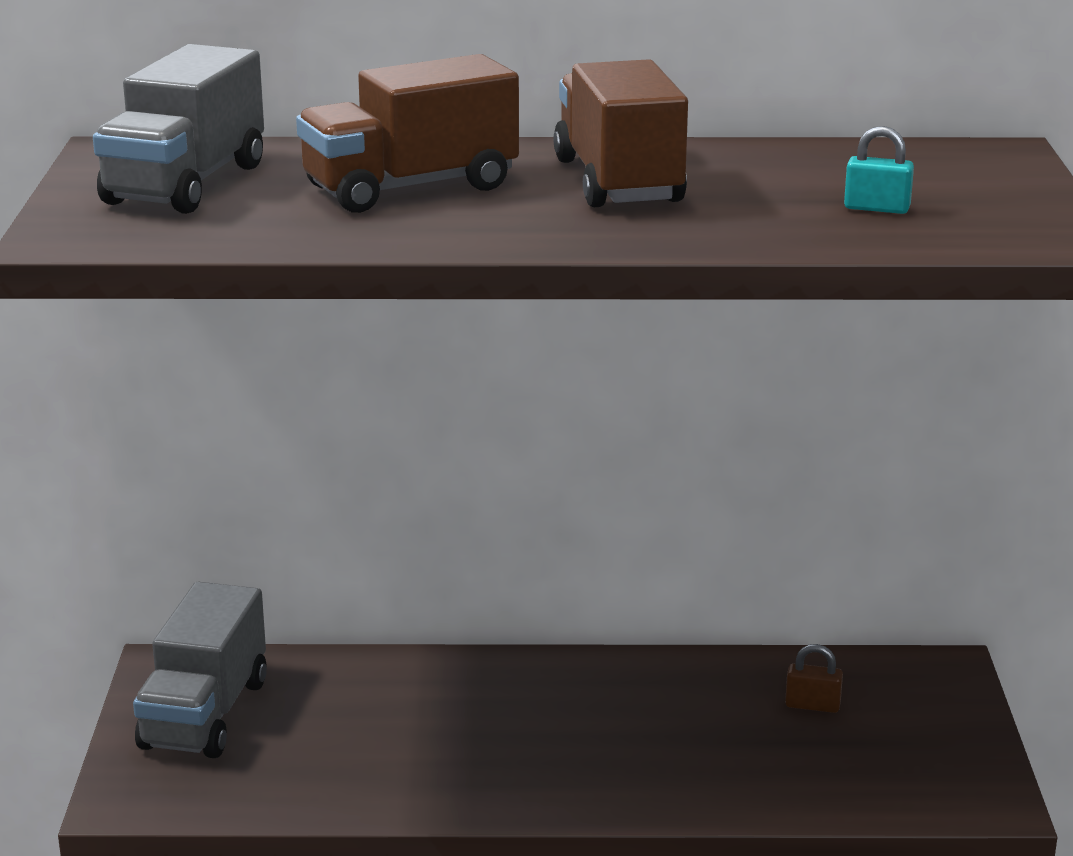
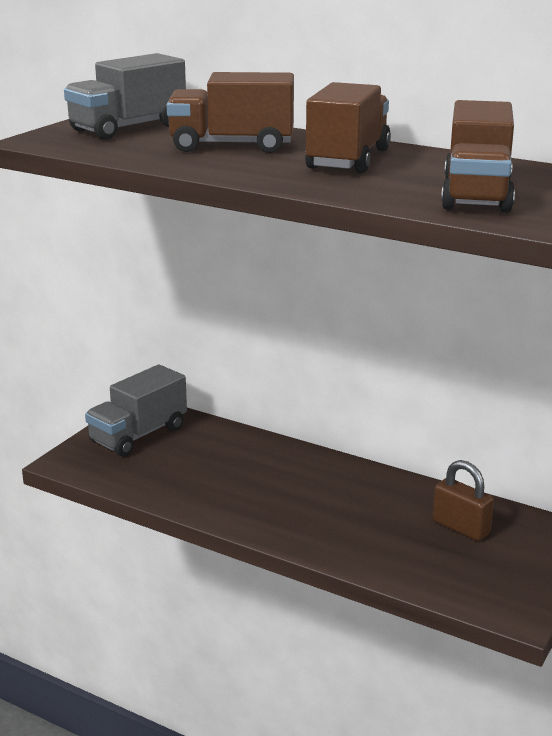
camera: 30 degrees right, 0 degrees up
brown padlock [785,644,843,713] -> brown padlock [433,460,494,541], size x1.65
turquoise padlock [844,126,914,214] -> brown truck [441,100,515,213]

